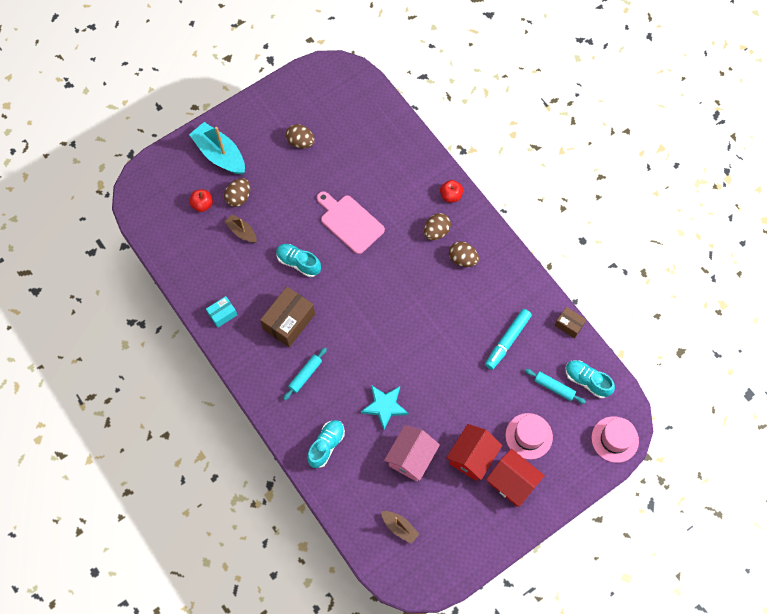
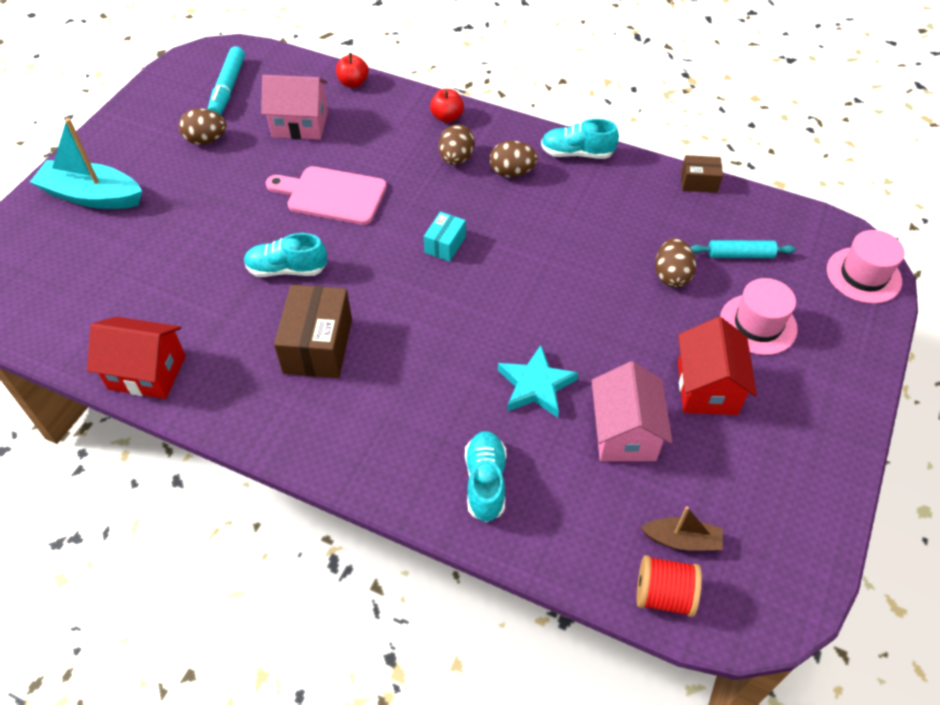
camera: 30 degrees left, 15 degrees down
red apple [189,189,213,212] -> red apple moved to [336,53,369,88]
turquoise box [206,296,237,328] -> turquoise box moved to [424,211,466,262]
brown egg [224,178,250,207] -> brown egg moved to [655,238,696,287]
brown boat [225,214,257,243] -> none
turquoise rolling pin [283,347,327,400] -> none
turquoise marker [485,309,532,370] -> turquoise marker moved to [208,46,245,115]
red house [486,449,545,507] -> red house moved to [87,317,186,399]
turquoise shoe [565,360,615,398] -> turquoise shoe moved to [541,119,619,159]
none -> pink house [261,75,328,140]
none -> red spool [637,555,702,617]

